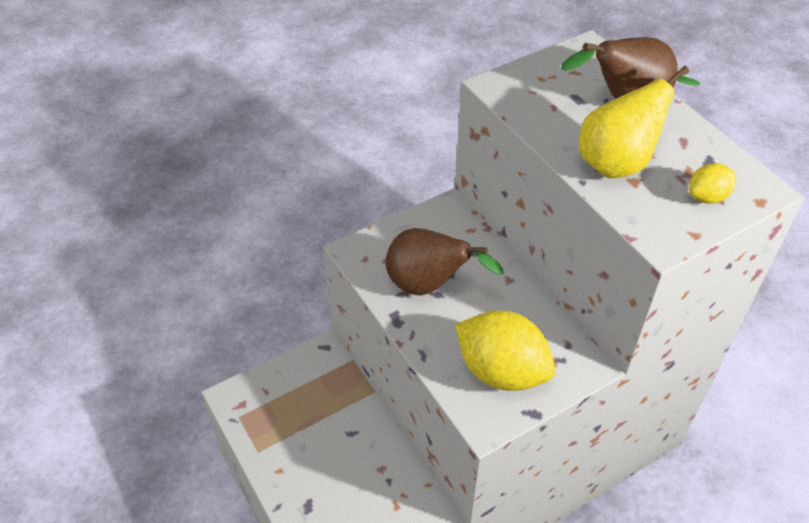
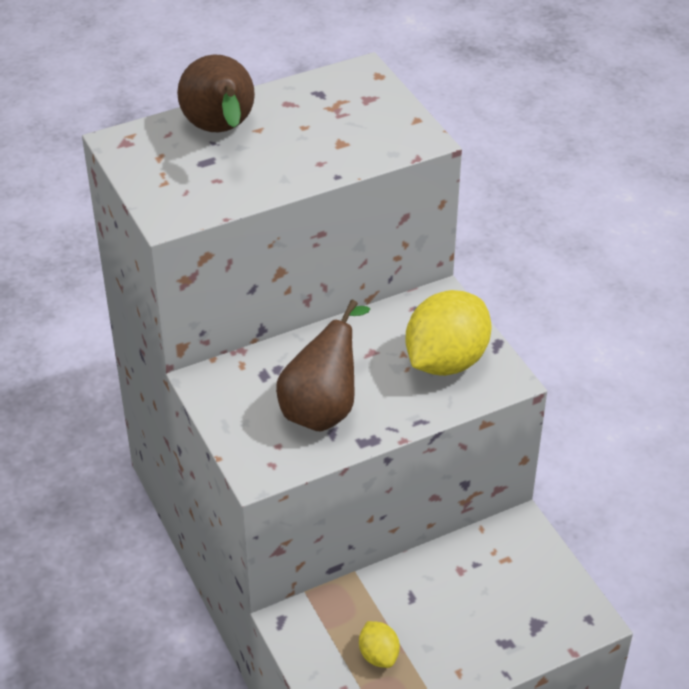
camera: 85 degrees left, 5 degrees down
yellow pear [579,66,700,178] -> none
yellow lemon [689,163,736,204] -> yellow lemon moved to [359,621,400,668]

